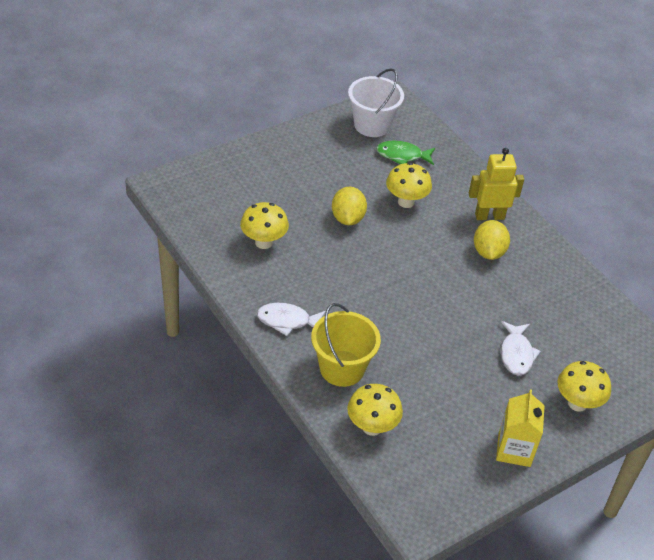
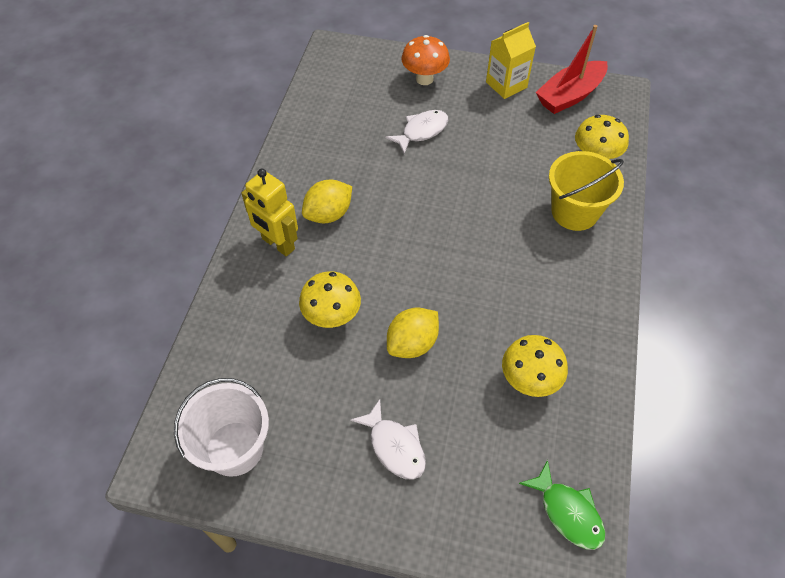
camera: 130 degrees left, 10 degrees up
white fish [257,303,326,336] -> white fish moved to [350,399,426,480]
green fish [376,141,435,165] -> green fish moved to [519,460,605,550]
yellow mushroom [557,361,611,412] -> orange mushroom [401,35,450,85]
none -> red boat [536,25,608,114]

